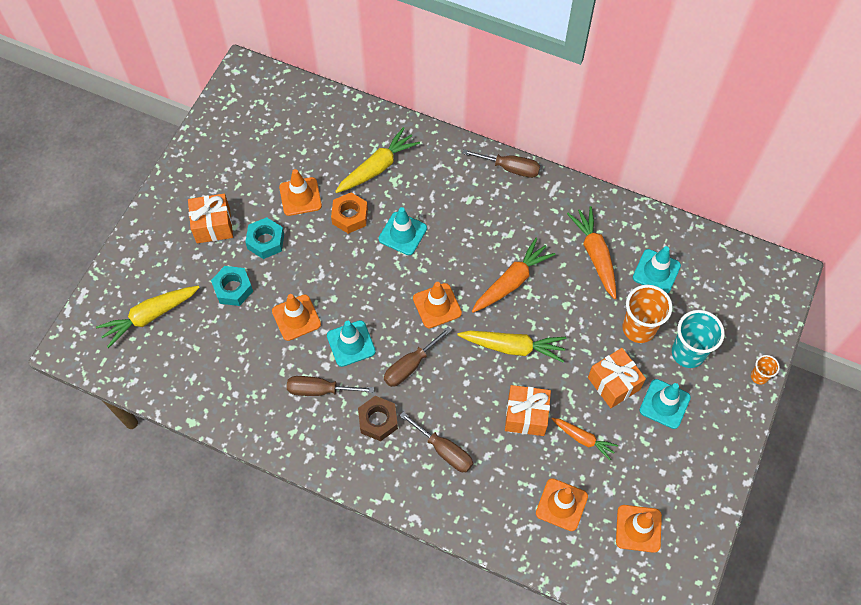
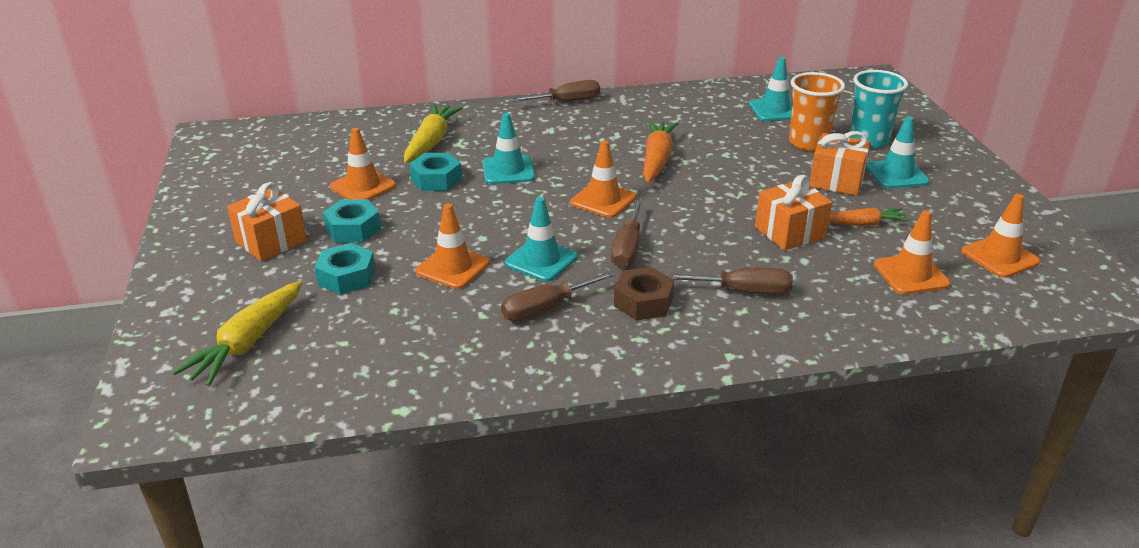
camera: 35 degrees left, 30 degrees down
orange nut [331,192,368,234] -> turquoise nut [409,153,462,191]
yellow carrot [458,331,566,362] -> none
orange carrot [567,206,616,299] -> none
orange cup [751,355,780,385] -> none

